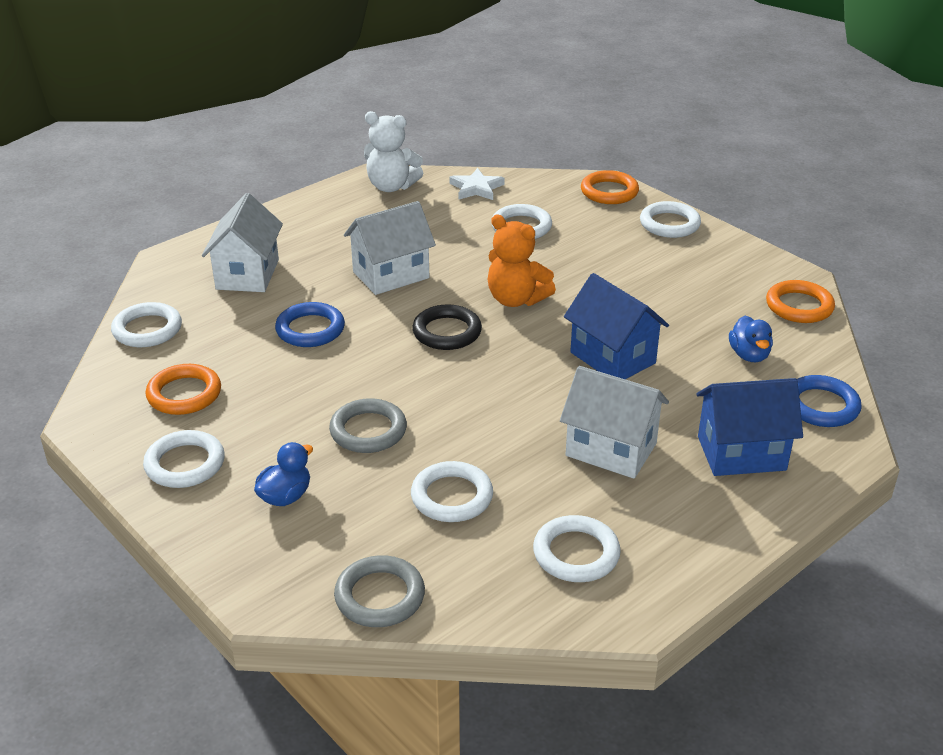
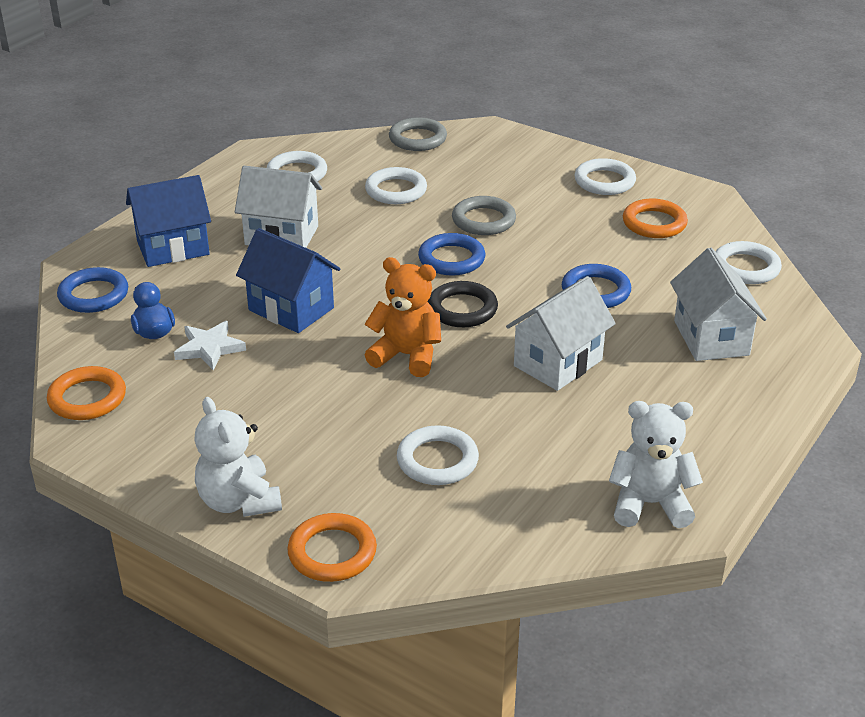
camera: 165 degrees right, 0 degrees up
blue duck [254,442,313,506] -> none
white star [449,168,505,200] -> white star moved to [174,321,246,370]
white ring [640,201,701,238] -> white teddy bear [194,397,282,517]
none -> blue ring [418,233,486,276]

